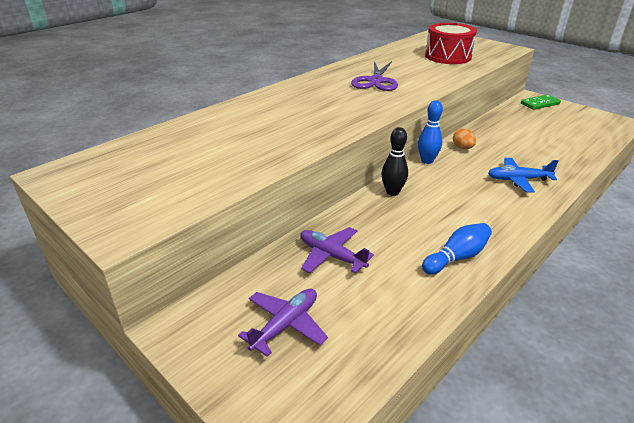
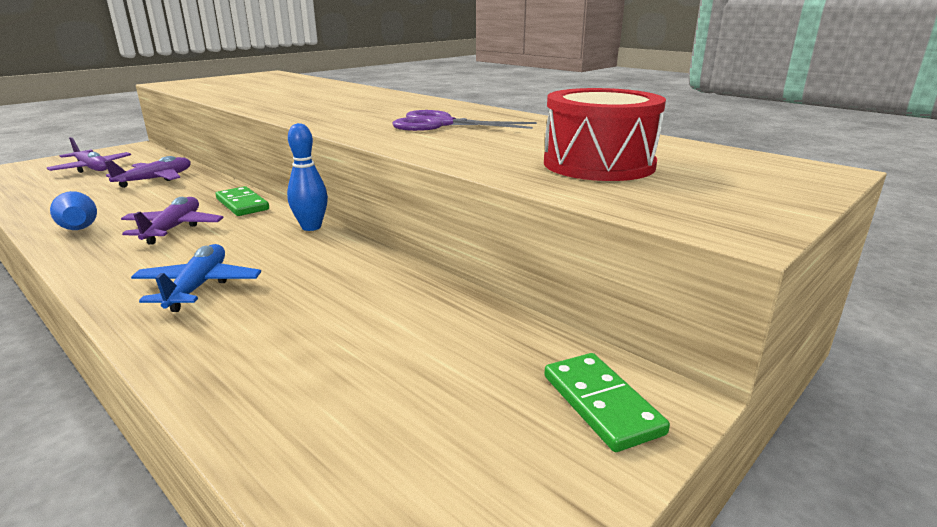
camera: 90 degrees right, 10 degrees down
black bowling pin [381,127,408,196] -> green domino [216,186,269,216]
orange egg [453,128,476,149] -> none
none -> purple plane [121,197,223,244]

